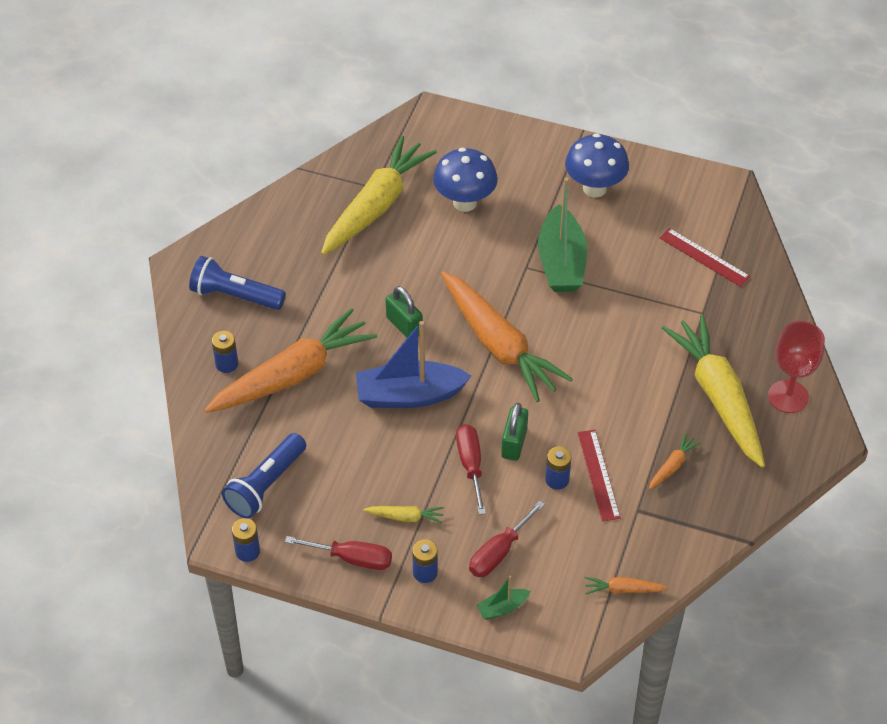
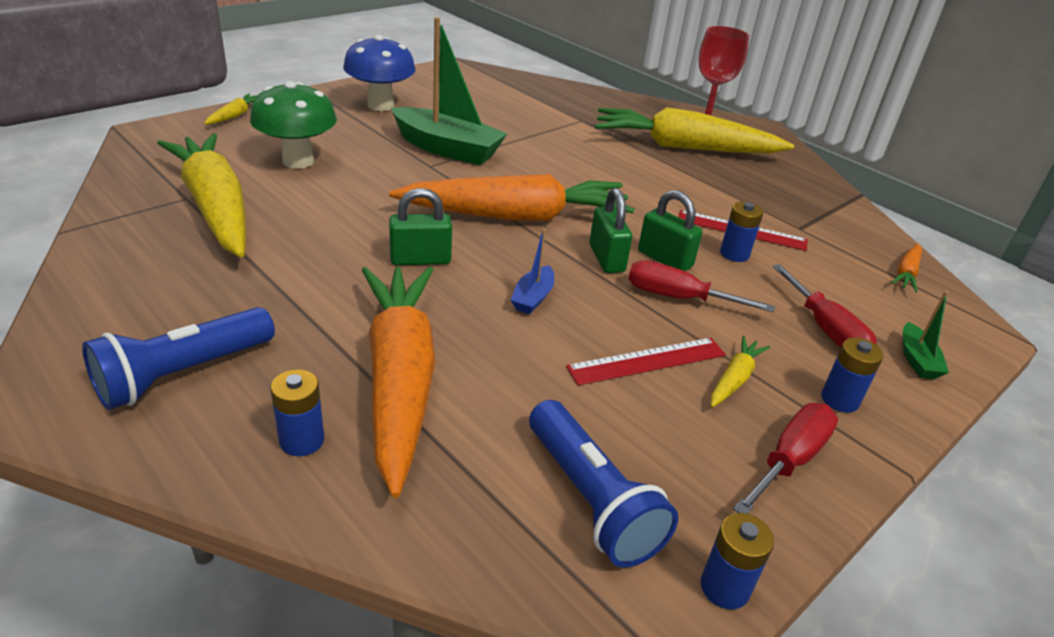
camera: 65 degrees left, 15 degrees down
blue boat [356,321,471,408] -> blue boat [511,229,554,314], size x0.45
blue mushroom [433,148,498,212] -> green mushroom [250,81,337,169]
orange carrot [649,433,701,490] -> none
red ruler [659,228,750,287] -> red ruler moved to [566,338,726,385]
none -> yellow carrot [204,94,257,125]
none -> green padlock [589,188,633,273]

